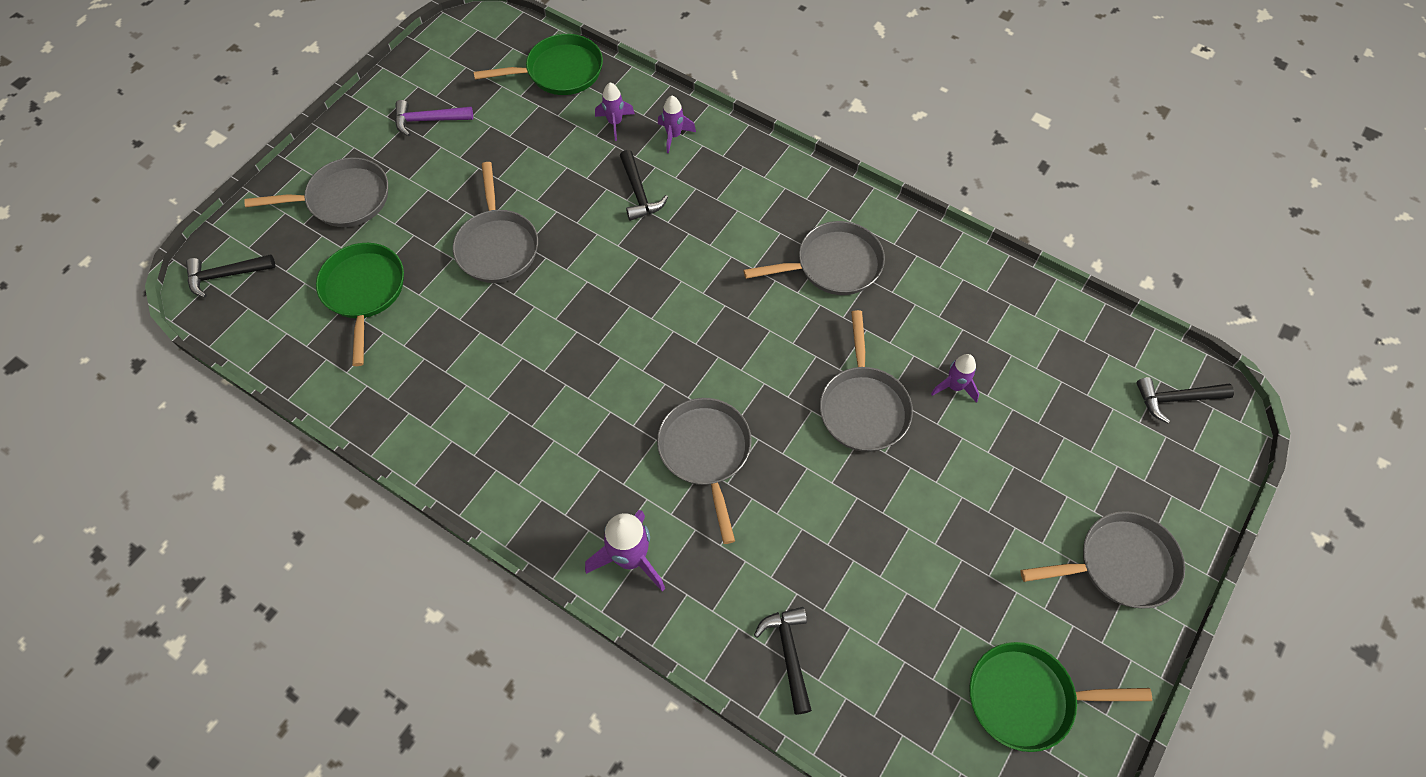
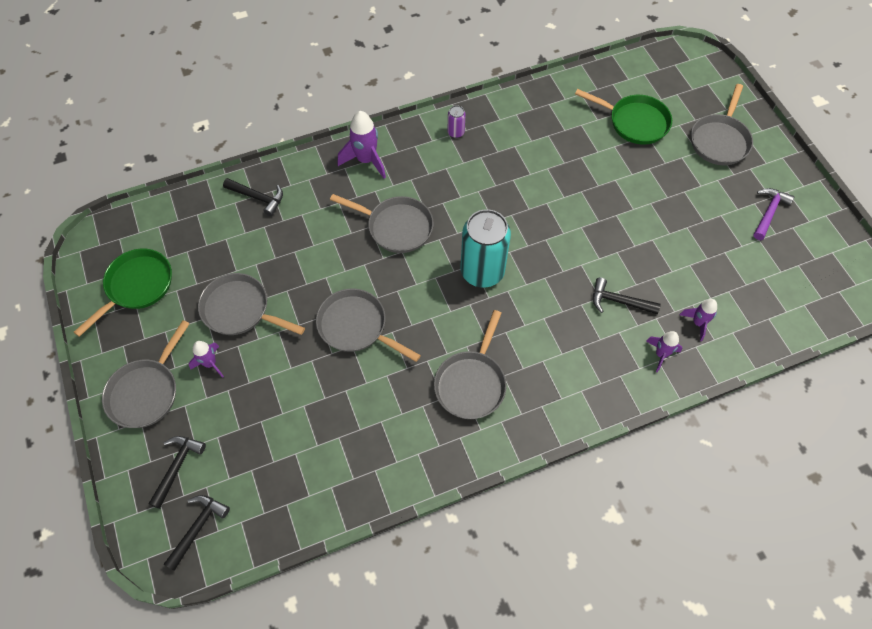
camera: 125 degrees right, 0 degrees up
black hammer [186,254,275,298] -> black hammer moved to [149,436,206,509]
grey pan [453,162,538,283] -> grey pan moved to [198,273,305,335]
green pan [474,34,603,95] -> none
purple rocket [931,354,979,403] -> purple rocket moved to [189,341,224,378]
none -> purple can [448,105,466,138]
none -> turquoise can [461,209,511,288]

